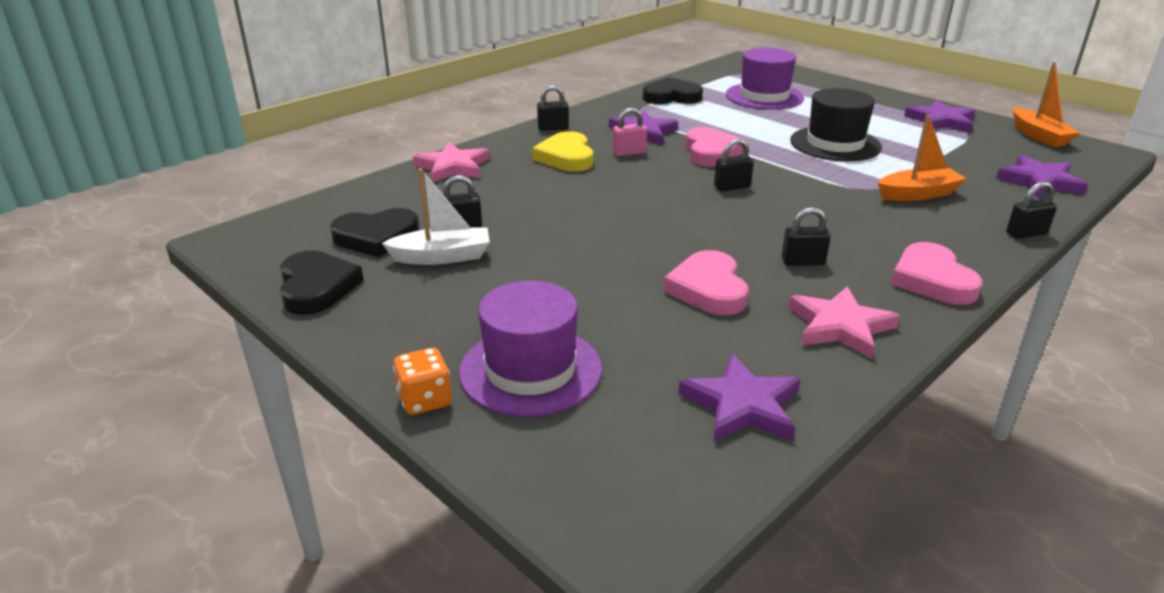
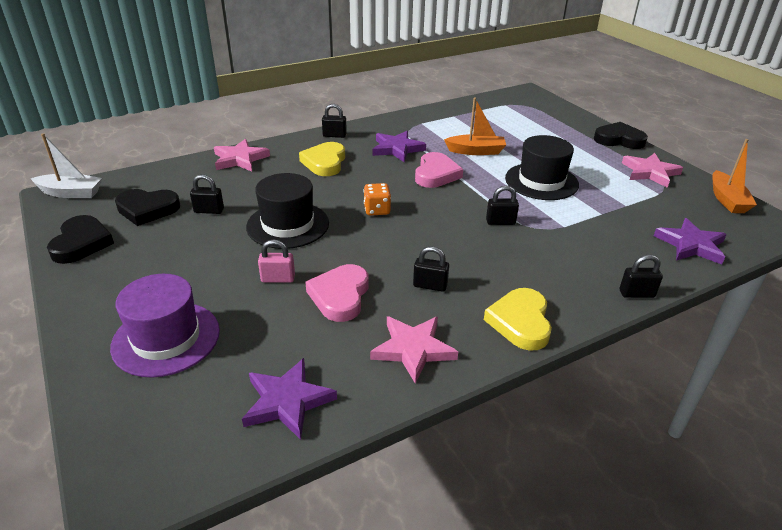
camera: 15 degrees right, 5 degrees up
white boat [382,168,490,265] -> white boat moved to [31,133,102,198]
orange dice [393,348,452,415] -> orange dice moved to [363,183,391,216]
pink padlock [612,107,647,156] -> pink padlock moved to [258,239,295,283]
black heart [642,77,703,104] -> black heart moved to [594,122,648,149]
black padlock [714,139,754,191] -> black padlock moved to [486,186,519,225]
purple hat [726,48,804,110] -> none
orange boat [878,115,967,201] -> orange boat moved to [444,98,506,155]
pink heart [891,242,983,305] -> yellow heart [484,288,552,351]
purple star [904,100,976,133] -> pink star [622,153,683,188]
none -> black hat [246,173,329,249]

